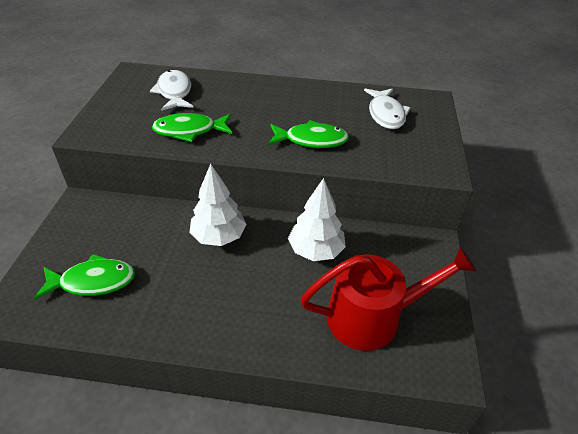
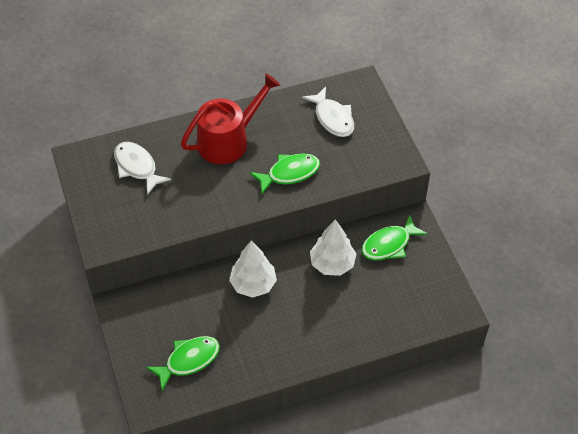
camera: 25 degrees left, 10 degrees up
green fish [152,113,232,142] -> green fish moved to [362,215,428,261]
red watering can [301,247,477,351] -> red watering can moved to [181,73,280,164]

